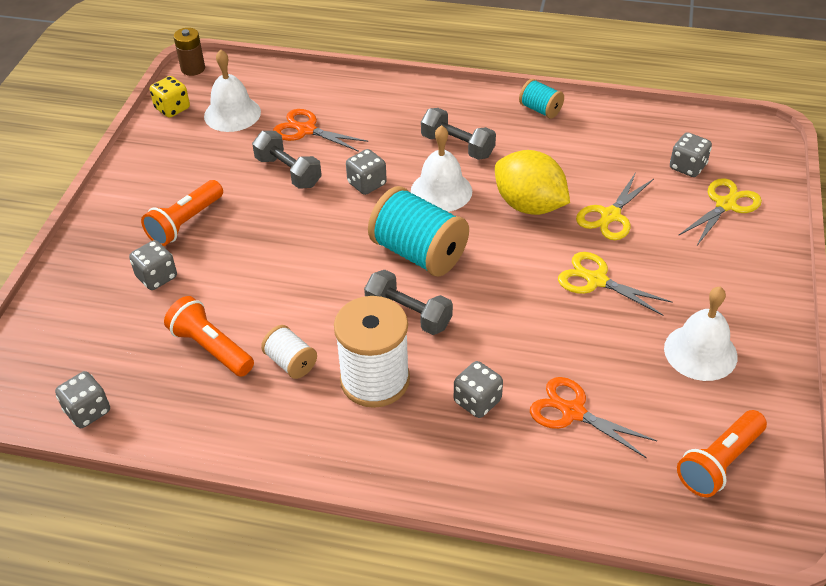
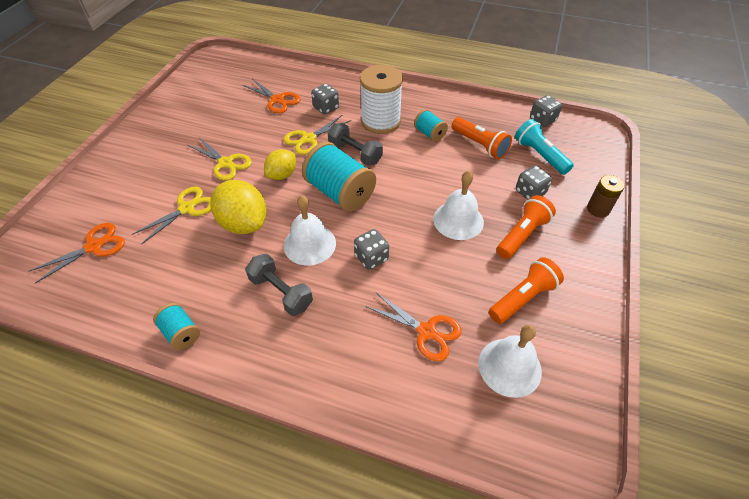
camera: 175 degrees left, 5 degrees up
yellow dice [150,76,190,118] -> none
brown battery [174,28,205,76] -> brown battery moved to [587,175,625,218]
grey dumbbell [252,131,322,189] -> none
white spool [261,325,317,379] -> turquoise spool [414,109,448,142]
white bell [664,287,738,381] -> white bell moved to [433,171,484,240]
grey dice [670,132,712,177] -> orange scissors [28,223,125,284]
orange flashlight [677,410,767,497] -> orange flashlight moved to [489,257,564,324]
yellow scissors [678,178,762,245] -> yellow scissors moved to [283,115,351,155]
none -> yellow lemon [264,149,296,180]
none -> turquoise flashlight [515,119,574,175]

